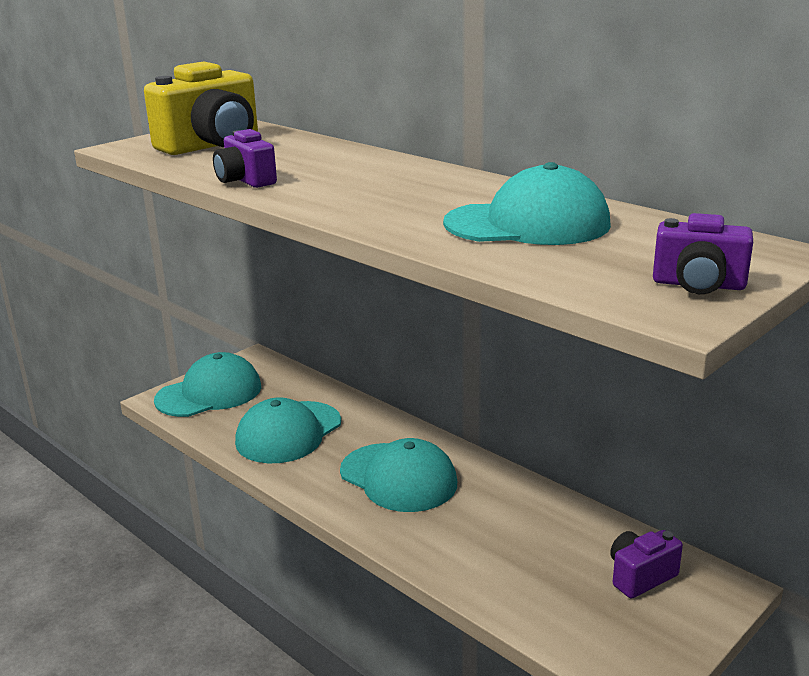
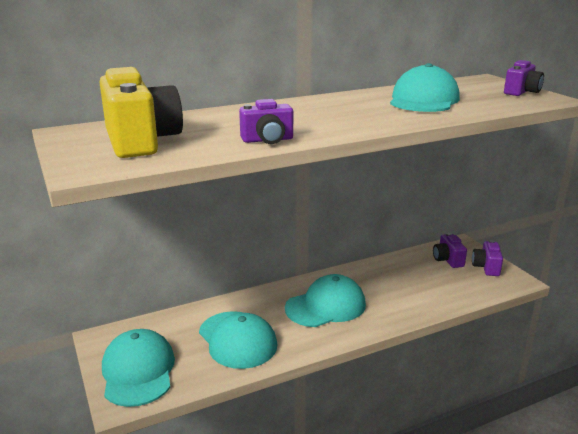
camera: 70 degrees left, 0 degrees up
none -> purple camera [472,240,503,276]

